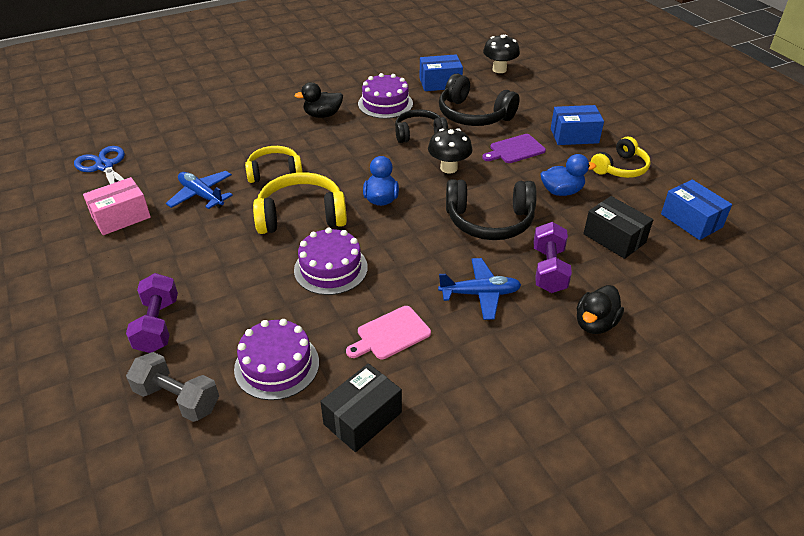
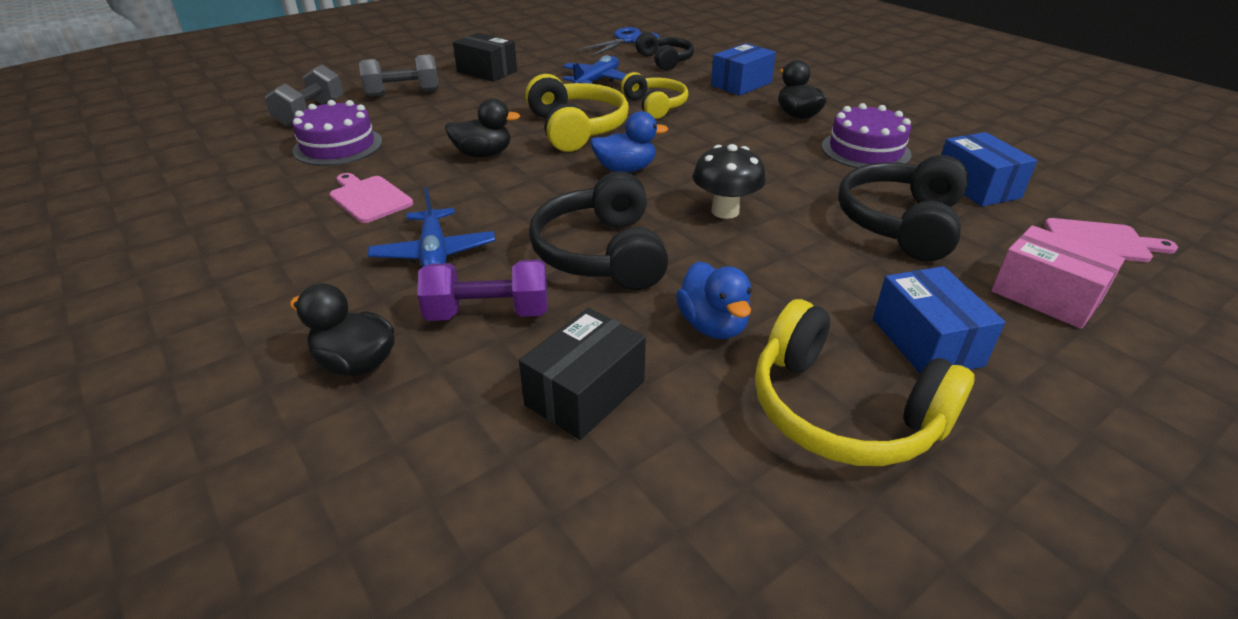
camera: 80 degrees right, 5 degrees down
pink box [83,177,151,235] -> pink box moved to [991,225,1125,329]
purple dumbbell [126,273,178,353] -> grey dumbbell [359,54,439,97]
purple cake [294,228,368,295] -> black duck [445,98,520,157]
black box [320,363,402,452] -> black box moved to [453,33,517,82]
black headphones [395,109,448,143] -> black headphones moved to [636,32,694,70]
purple cutting board [482,134,546,163] -> none
black mushroom [483,35,520,73] -> pink cutting board [1044,218,1178,262]
yellow headphones [591,137,651,178] -> yellow headphones [755,299,975,466], size x1.51
blue box [661,180,732,240] -> blue box moved to [711,43,776,96]

